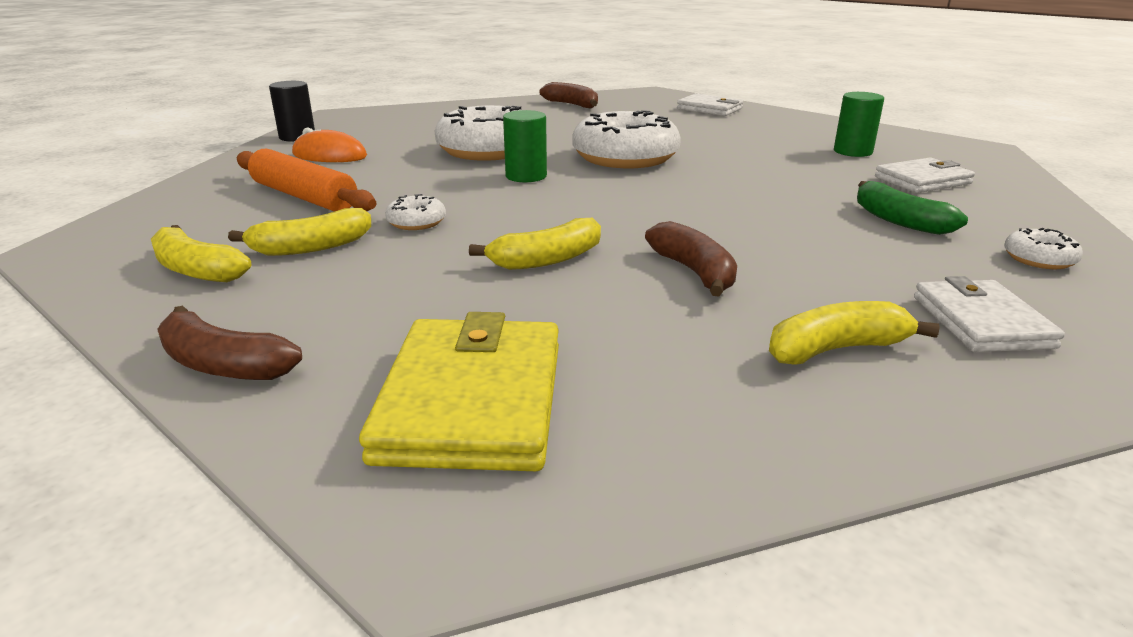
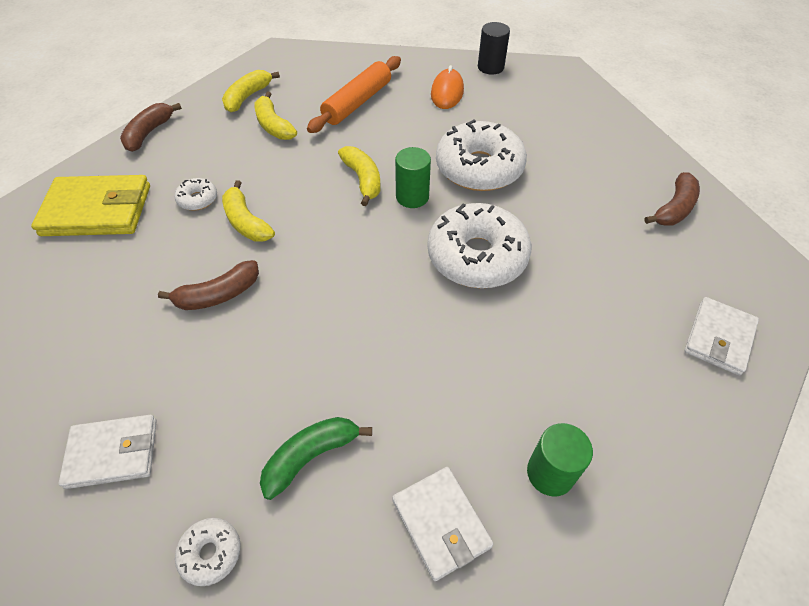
camera: 85 degrees right, 25 degrees up
white donut [385,194,446,230] -> white donut moved to [175,178,217,211]
yellow banana [769,301,940,365] -> yellow banana moved to [338,146,381,206]

